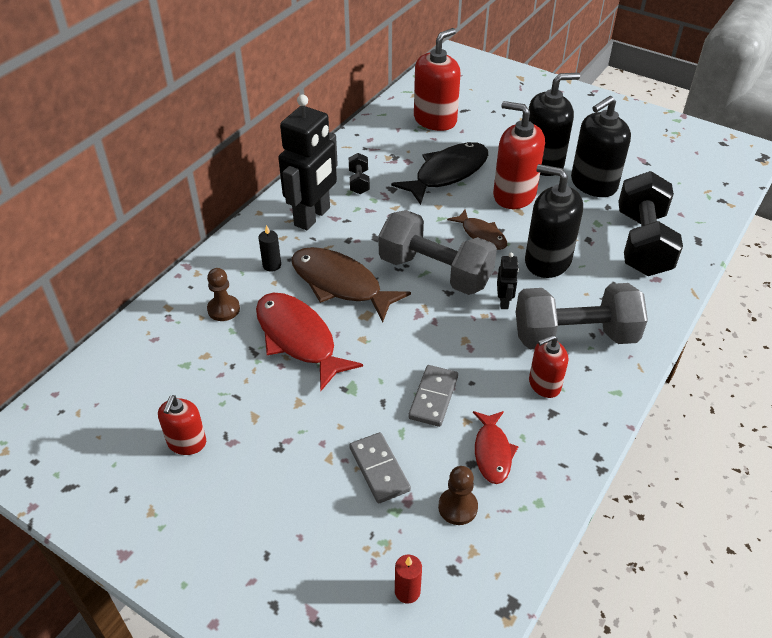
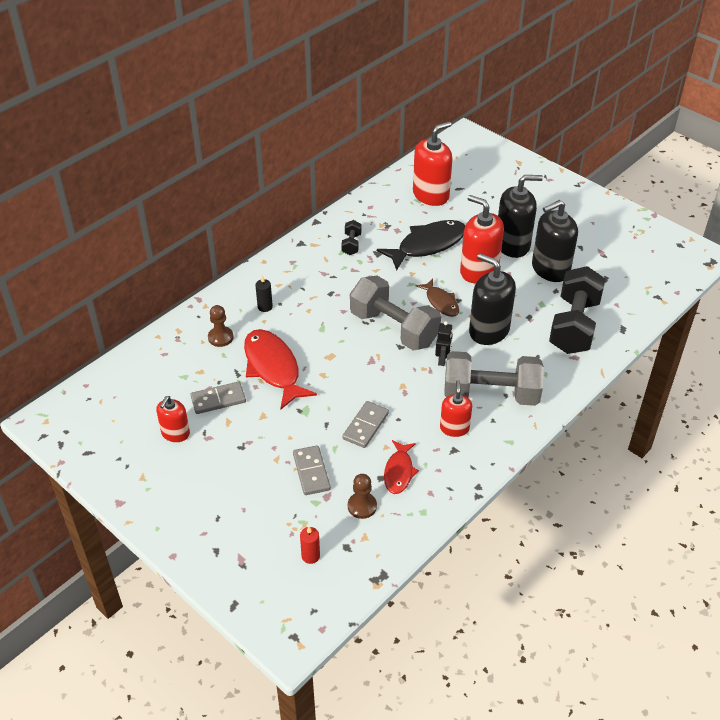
camera: 10 degrees right, 0 degrees up
black robot [278,94,338,230] -> none
brown fish [291,247,411,322] -> none
red soap dispenser [529,335,568,398] -> red soap dispenser turned 105 degrees clockwise [440,380,472,437]
none -> grey domino [191,382,246,414]

